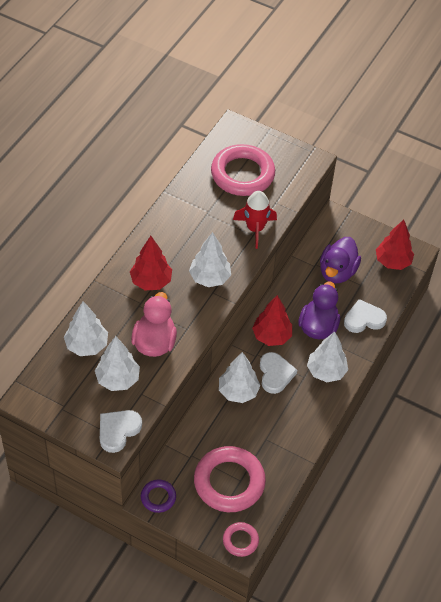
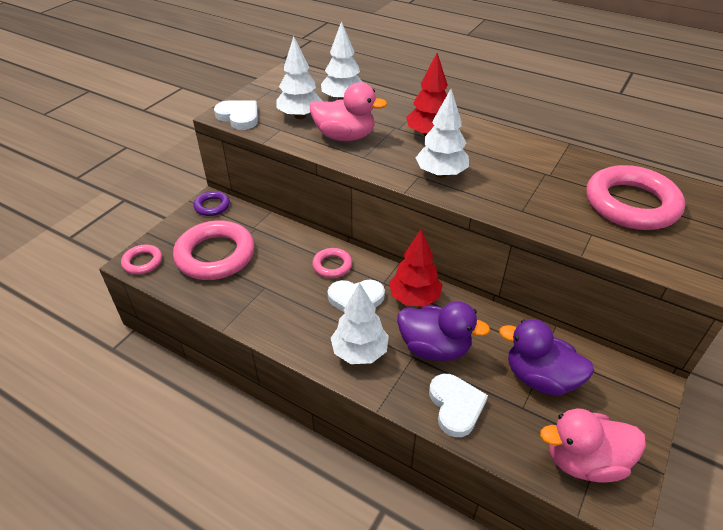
camera: 95 degrees right, 10 degrees down
white tree [219,352,260,403] -> pink ring [312,248,352,278]
red rocket [233,191,277,249] -> none
red tree [376,219,414,270] -> pink duck [540,408,646,483]

